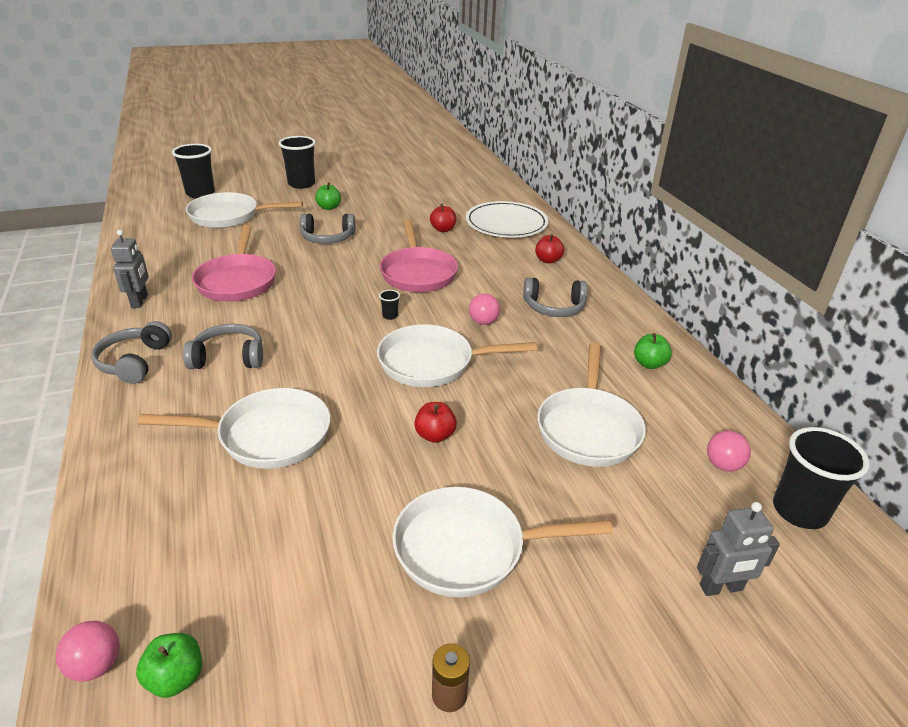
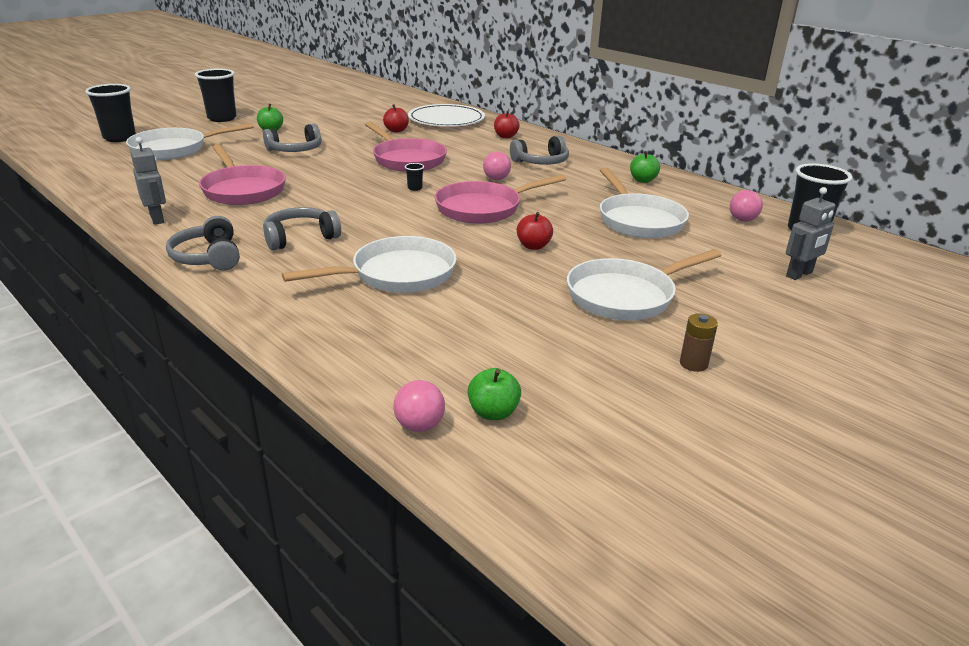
camera: 25 degrees left, 5 degrees down
white pan [377,324,537,387] -> pink pan [435,175,566,224]

